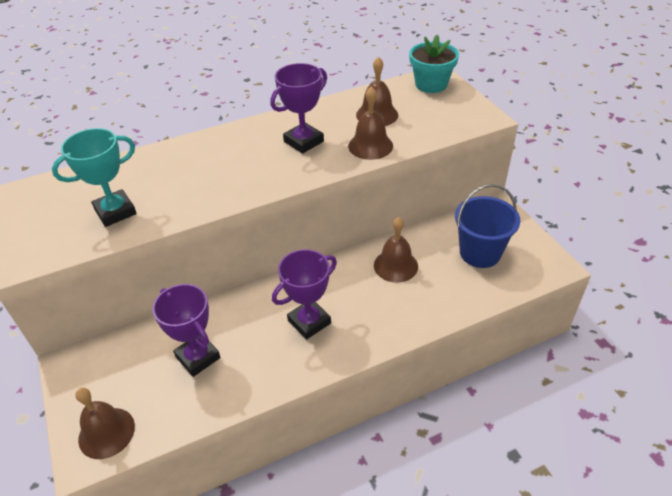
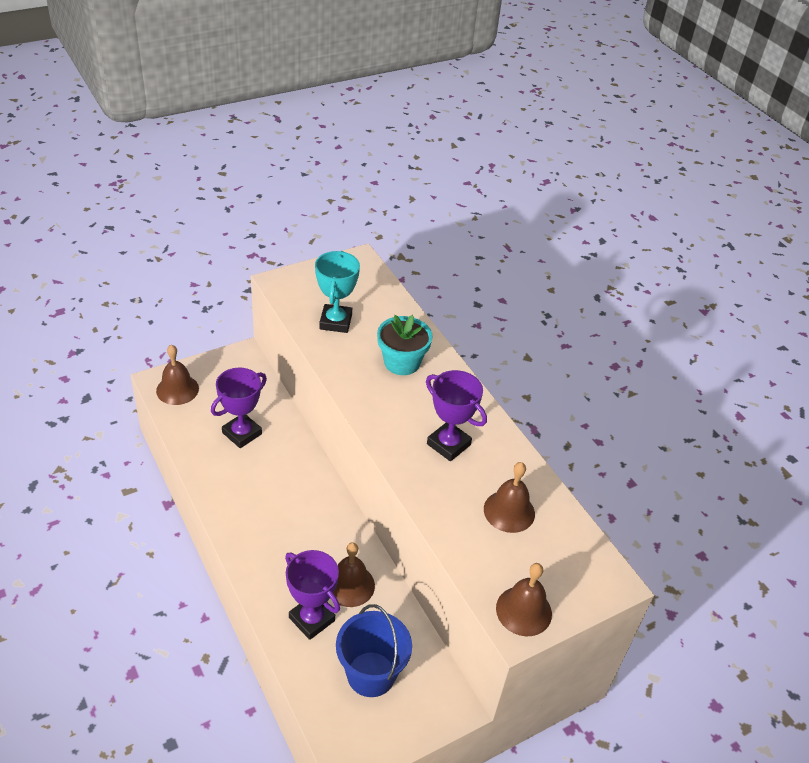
camera: 80 degrees right, 0 degrees up
turquoise trophy [52,128,137,227] -> turquoise trophy turned 45 degrees clockwise [315,251,360,333]
purple trophy [272,249,337,340] -> purple trophy moved to [285,550,340,640]
brown bell [348,86,393,160] -> brown bell moved to [496,563,552,636]
turquoise flower pot [409,35,459,93] -> turquoise flower pot moved to [377,315,433,375]

